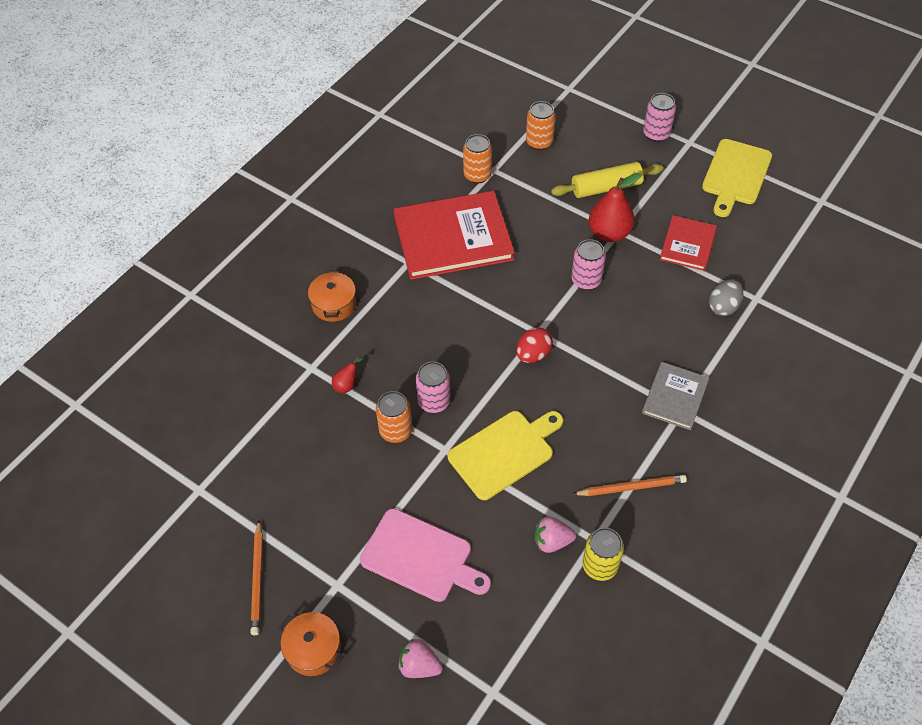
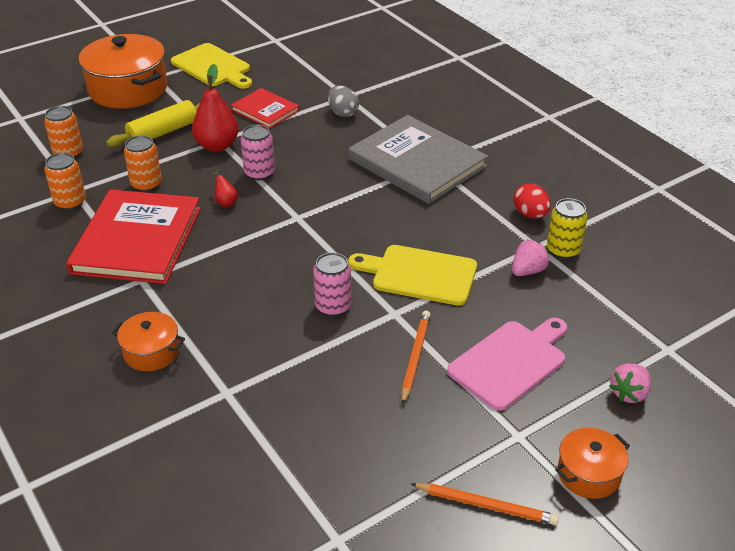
camera: 70 degrees left, 15 degrees down
red pear [332,357,363,394] -> red pear moved to [213,169,238,207]
orange can [376,391,412,443] -> orange can moved to [124,135,162,192]
yellow cutting board [448,411,563,500] -> yellow cutting board turned 60 degrees counterclockwise [348,245,477,306]
red egg [516,327,553,363] -> red egg moved to [513,183,551,219]
pink strawberry [535,516,576,553] -> pink strawberry turned 150 degrees counterclockwise [512,240,549,276]
yellow rolling pin [551,162,663,198] -> yellow rolling pin turned 45 degrees clockwise [106,100,200,147]
orange pencil [573,475,687,496] -> orange pencil moved to [402,311,431,405]
grey book [642,362,709,430] -> grey book [348,115,488,204], size x1.88
pink can [643,93,676,142] -> orange pot [79,34,167,109]

